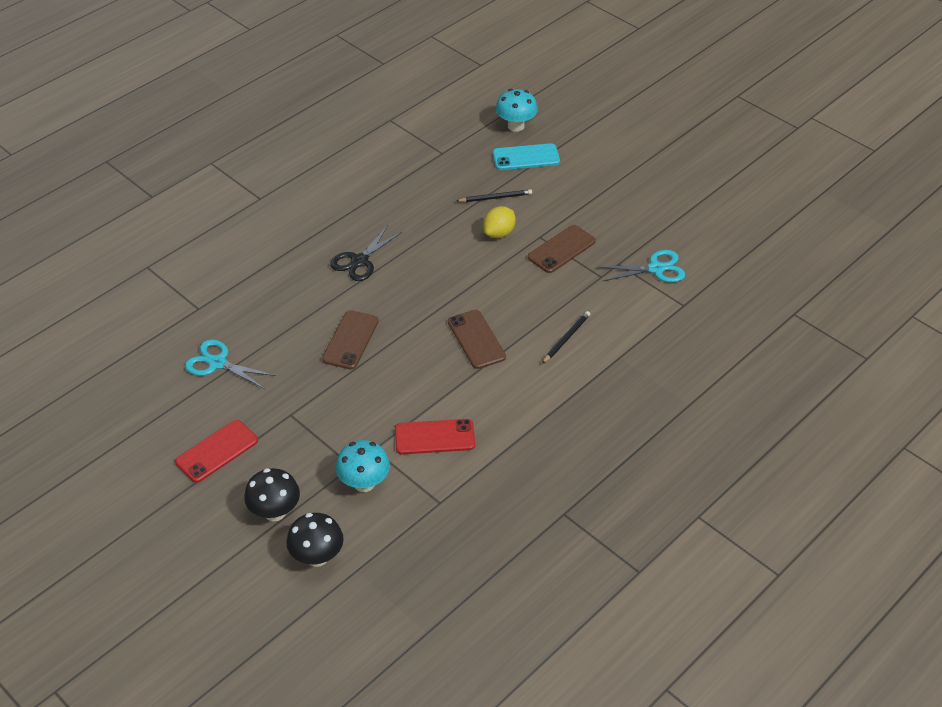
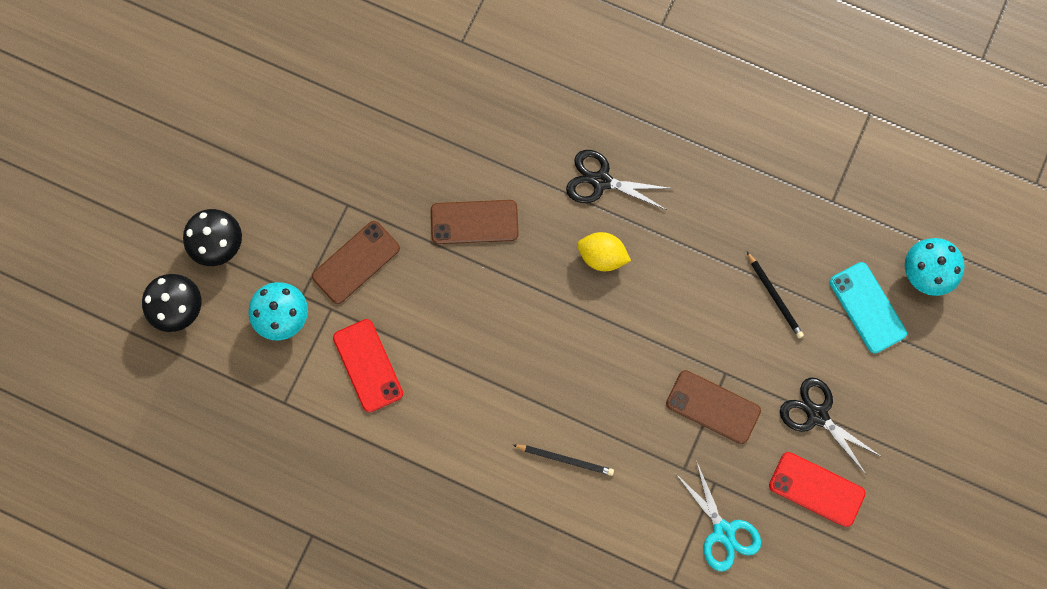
camera: 70 degrees right, 30 degrees up
red phone [175,420,258,483] -> red phone moved to [769,452,866,527]
turquoise scissors [185,339,276,389] -> none
brown phone [448,310,506,369] -> brown phone moved to [312,221,400,304]
yellow lemon [483,206,516,238] -> yellow lemon moved to [577,232,631,271]
none -> black scissors [780,377,882,474]

